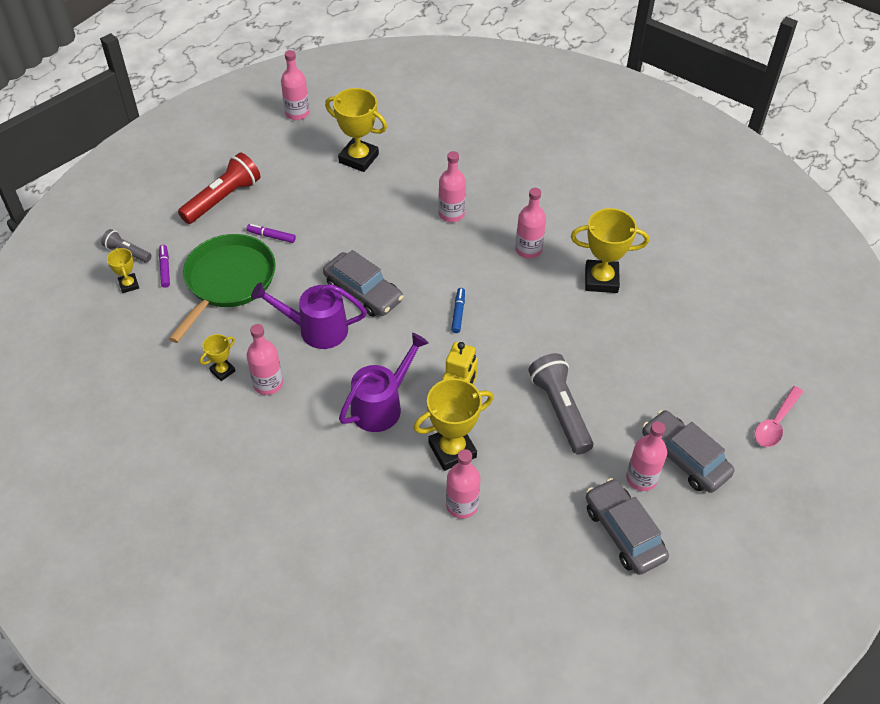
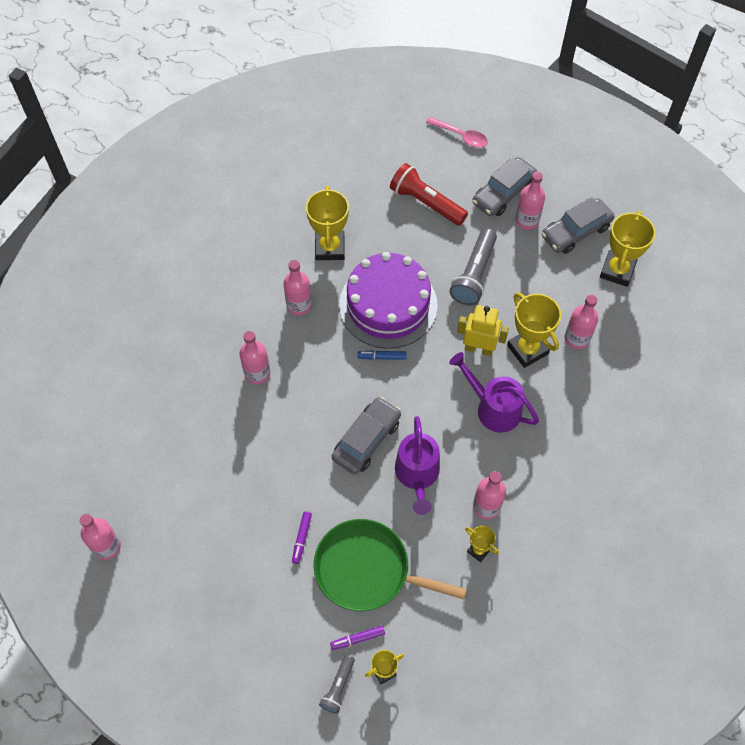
camera: 95 degrees left, 10 degrees up
red flashlight [178,153,260,224] -> red flashlight moved to [390,163,468,226]
yellow trophy [325,88,387,172] -> yellow trophy moved to [600,211,655,287]
grey flashlight [528,353,593,455] -> grey flashlight turned 45 degrees counterclockwise [449,228,497,306]
none -> purple cake [339,252,438,349]

